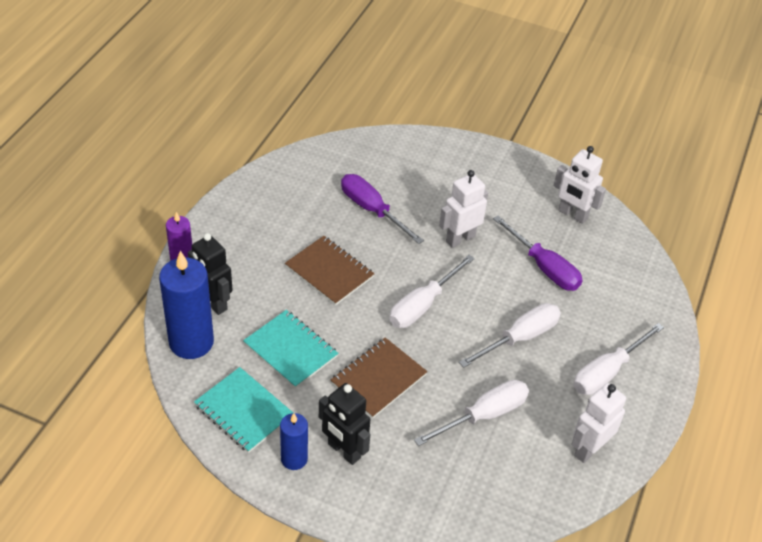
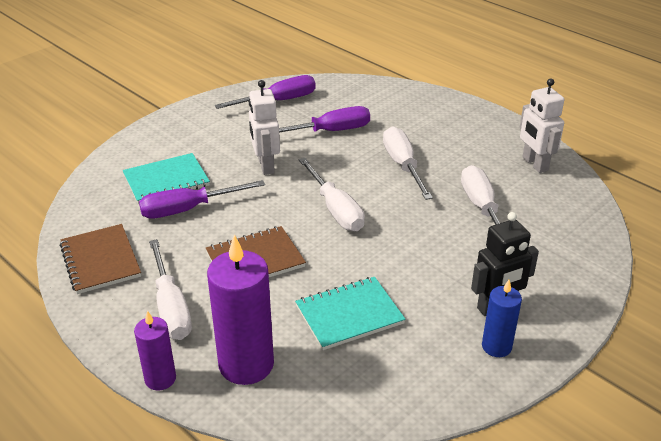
camera: 65 degrees left, 10 degrees down
blue candle [159,251,214,359] -> none
black robot [188,233,233,315] -> purple candle [207,235,274,385]
turquoise notebook [194,367,293,453] -> turquoise notebook moved to [123,153,210,204]
brown notebook [331,338,427,419] -> brown notebook moved to [60,224,141,294]
white robot [554,146,606,224] -> purple screwdriver [215,75,316,109]
white screwdriver [573,323,664,395] -> white screwdriver moved to [149,239,192,340]

